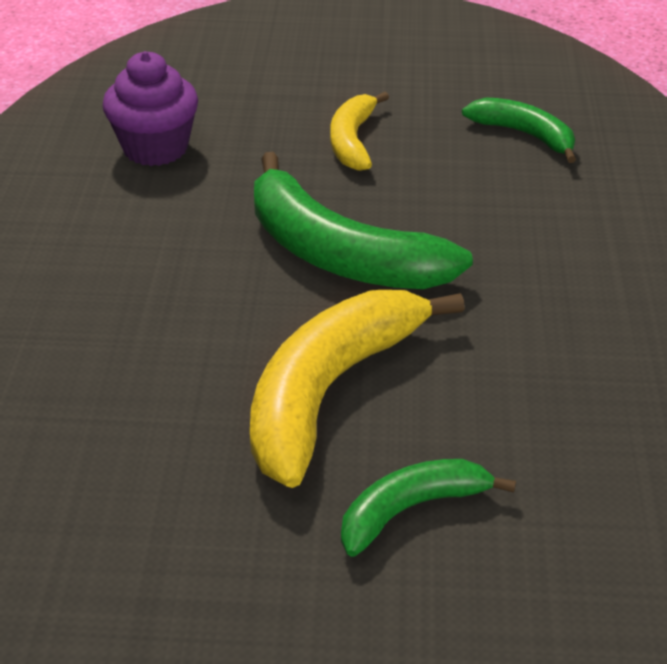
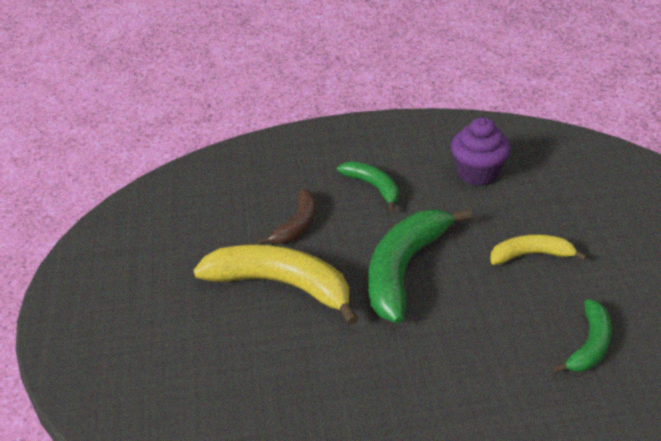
camera: 80 degrees right, 0 degrees up
green banana [341,459,516,556] -> green banana moved to [337,161,399,212]
none -> brown banana [258,189,316,245]

